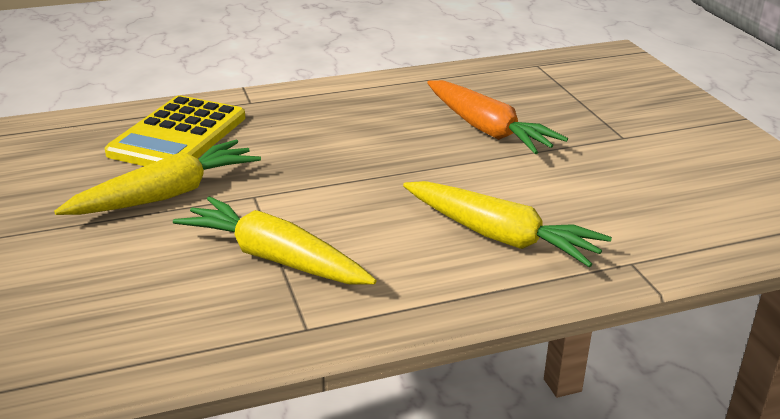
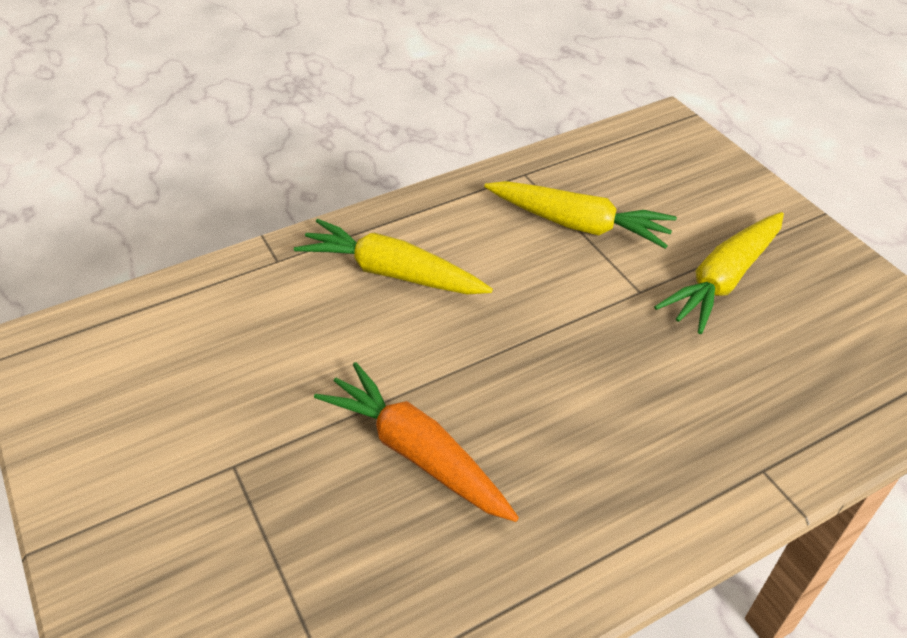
camera: 170 degrees right, 15 degrees up
yellow calculator [105,95,245,166] -> none

